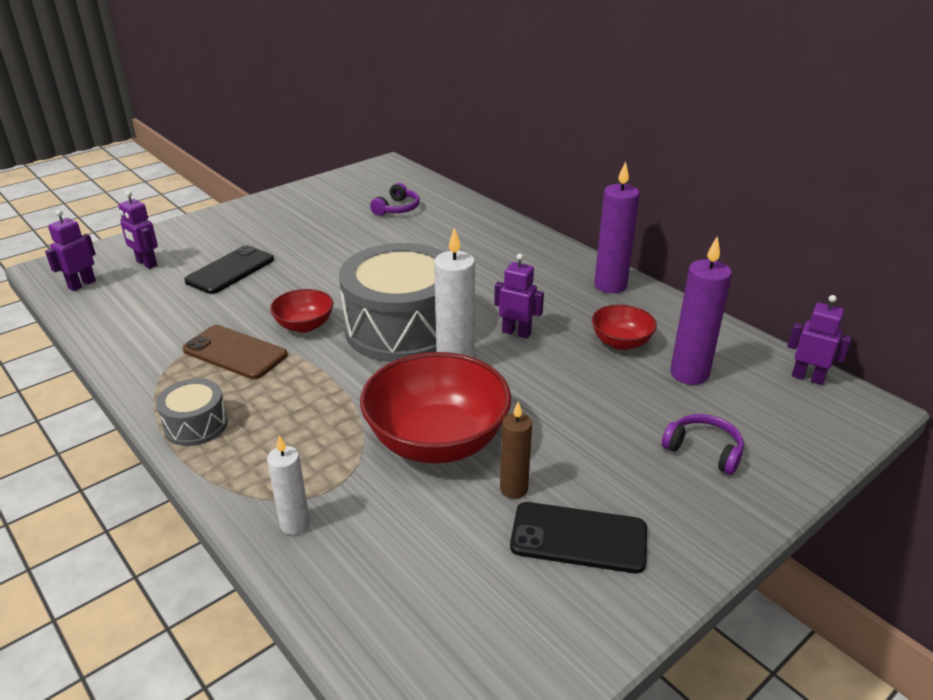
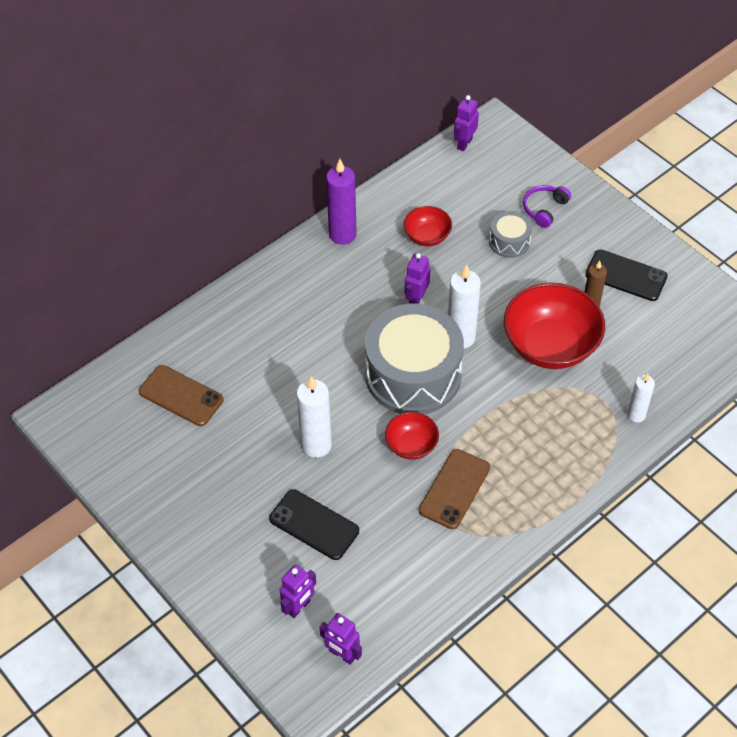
camera: 90 degrees left, 20 degrees up
grey drum [156,378,228,446] -> grey drum moved to [489,211,532,258]
purple headphones [370,183,420,216] -> brown phone [139,365,223,426]
black phone [510,502,647,573] -> black phone turned 75 degrees counterclockwise [585,249,668,301]
purple candle [670,236,732,385] -> none
none -> white candle [296,376,332,458]

